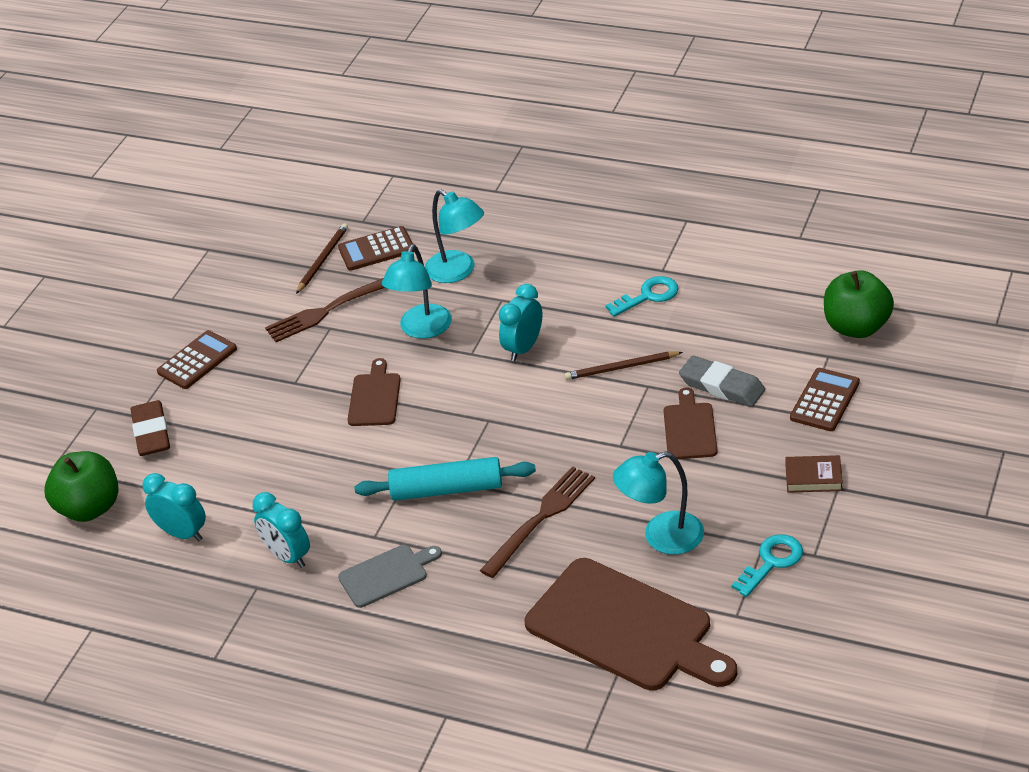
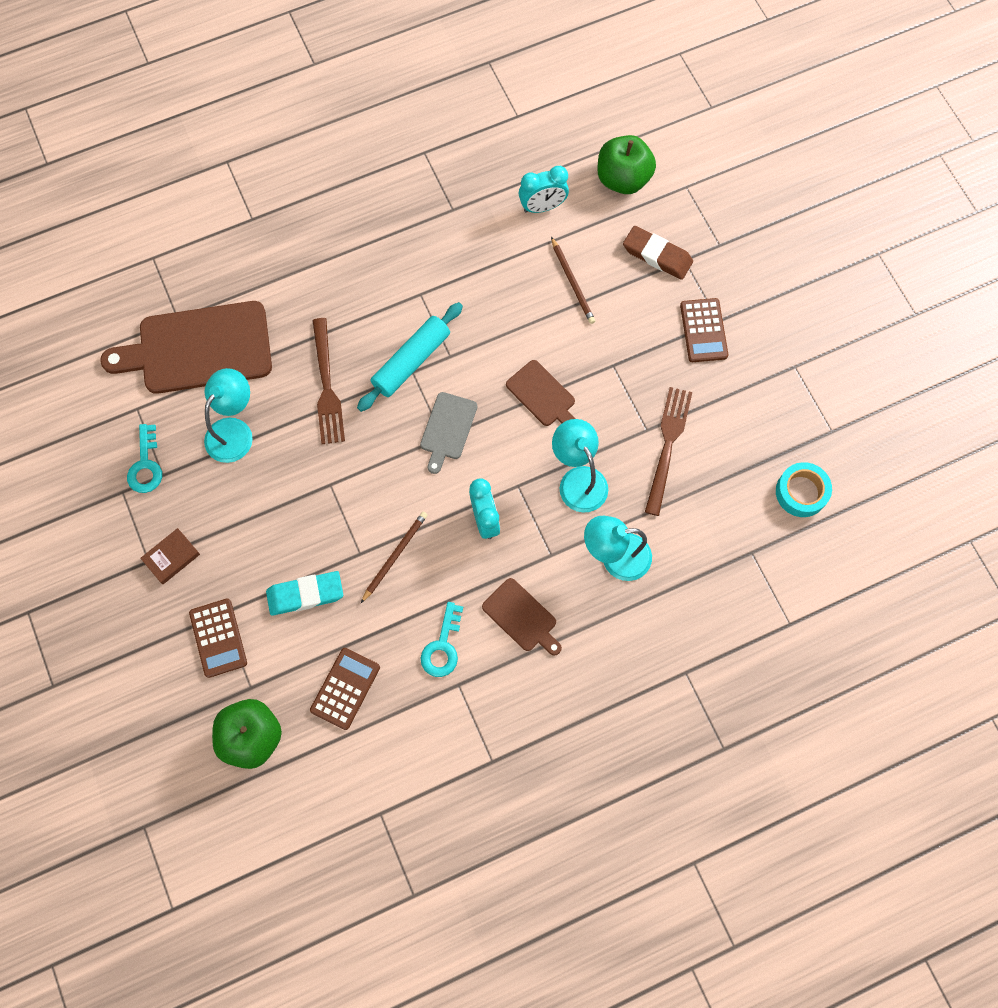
camera: 130 degrees right, 30 degrees up
turquoise clock [253,492,310,568] -> none
brown pencil [296,223,348,294] -> brown pencil moved to [551,237,595,324]
brown calculator [338,226,414,271] -> brown calculator moved to [310,648,380,730]
grey cutting board [338,545,442,608] -> grey cutting board moved to [420,392,477,474]
brown cutting board [664,388,718,459] -> brown cutting board moved to [482,578,562,656]
grey eraser [679,356,765,407] -> turquoise eraser [266,571,343,616]
none -> turquoise tape [776,462,832,517]

